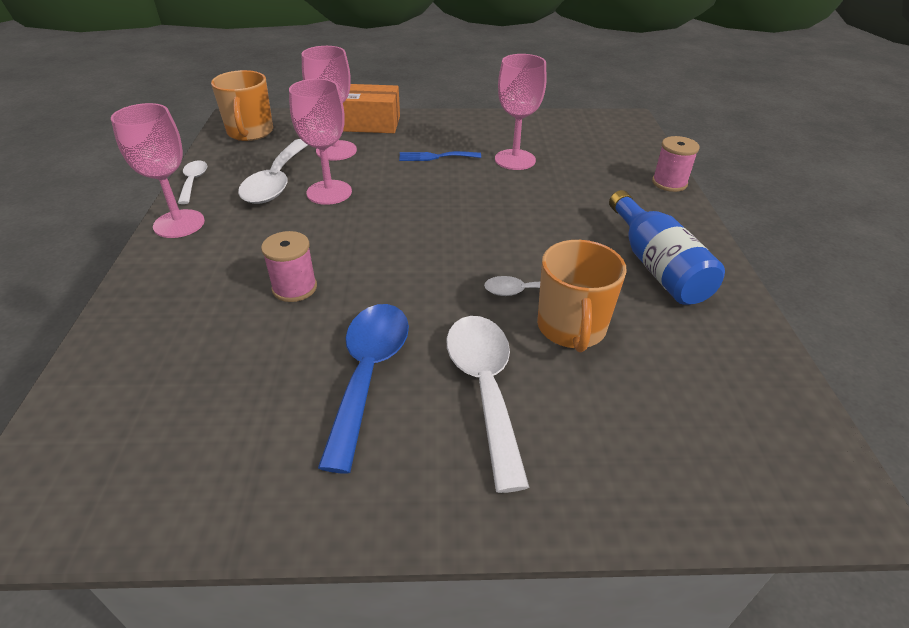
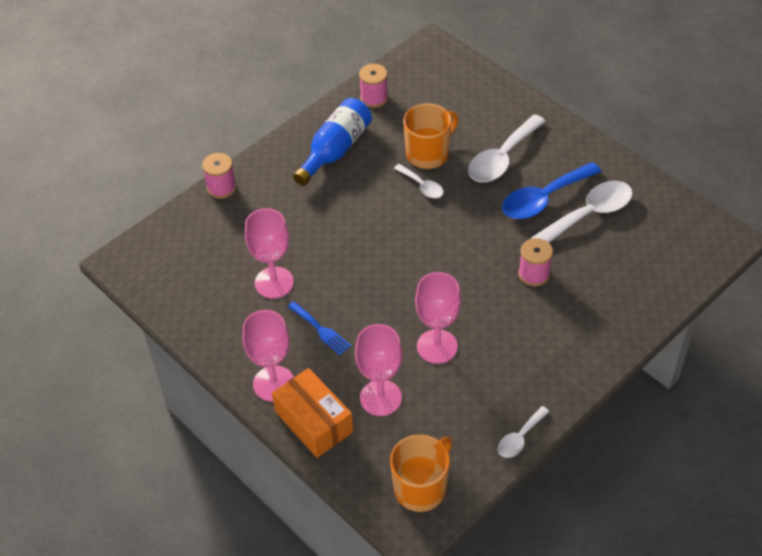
camera: 130 degrees left, 10 degrees up
pink goblet [111,103,205,238] -> pink goblet moved to [242,310,294,402]
white spoon [238,139,308,204] -> white spoon moved to [531,181,633,243]
none -> pink spool [359,64,388,108]

